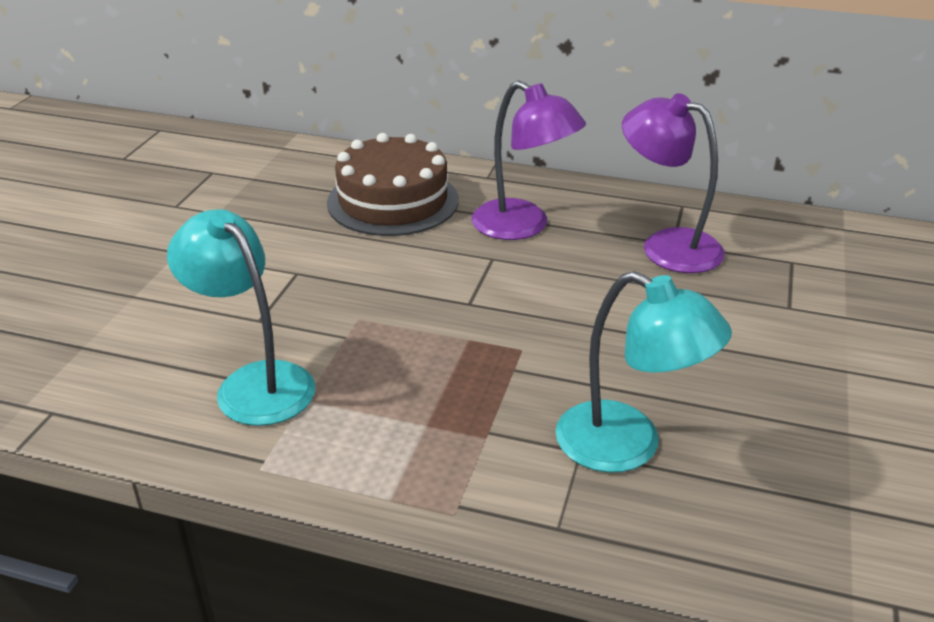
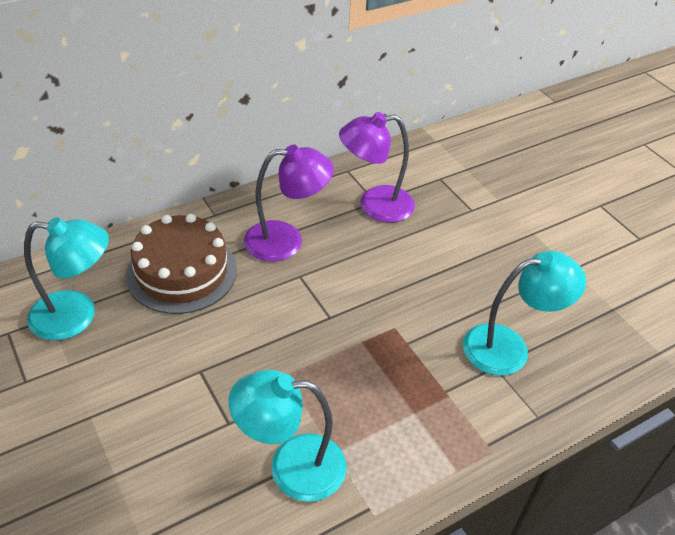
camera: 50 degrees left, 10 degrees up
none -> turquoise lamp [24,217,109,341]

